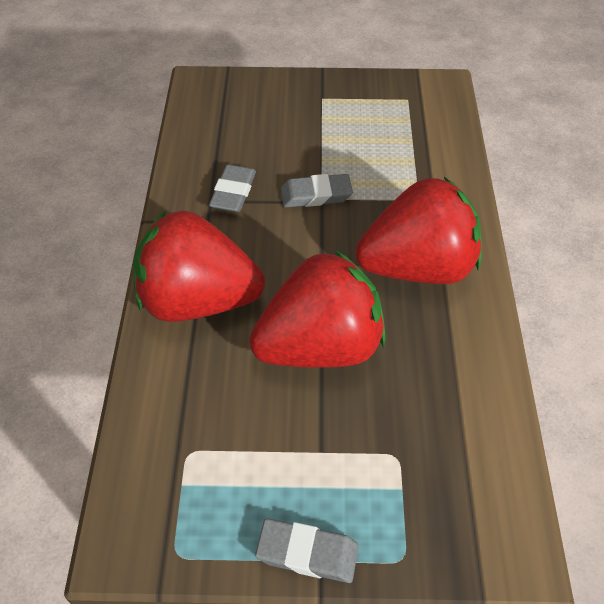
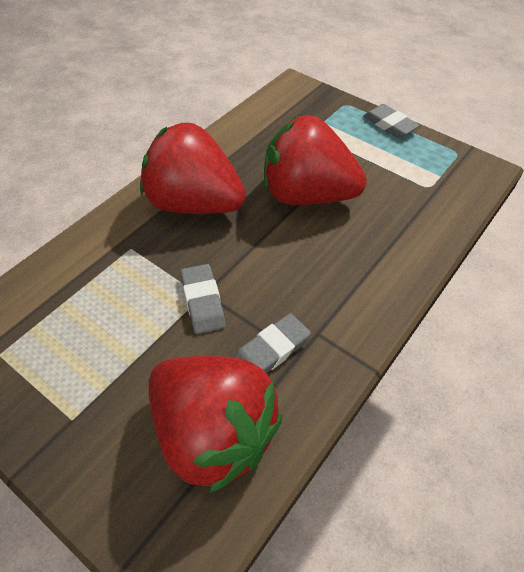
camera: 145 degrees left, 0 degrees up
red strawberry [133,211,265,322] -> red strawberry moved to [149,356,282,493]
grey eraser [281,174,353,208] -> grey eraser turned 45 degrees clockwise [181,264,226,334]

